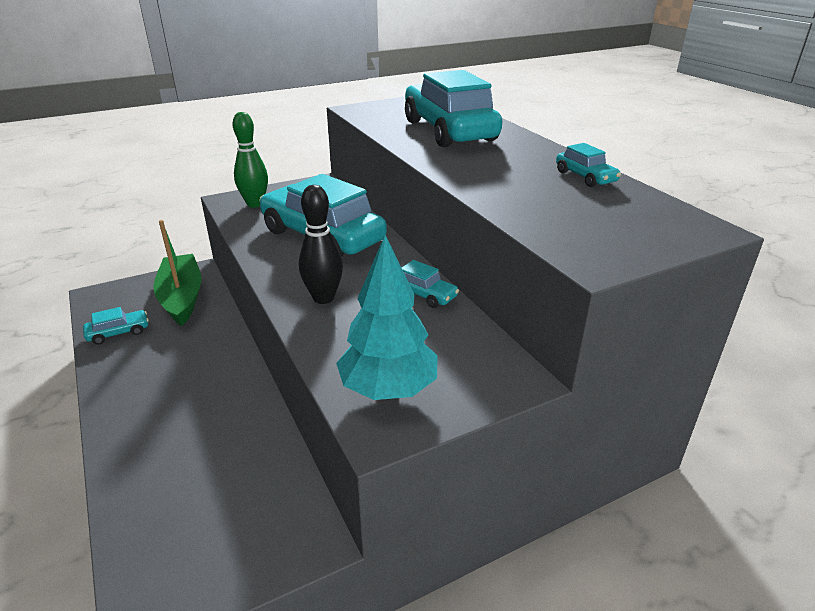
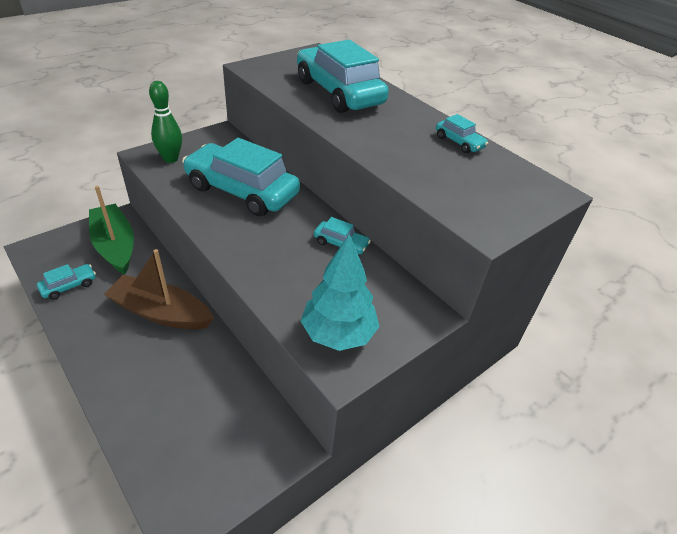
camera: 15 degrees left, 10 degrees up
black bowling pin [299,185,343,304] -> none
none -> brown boat [104,249,214,329]

